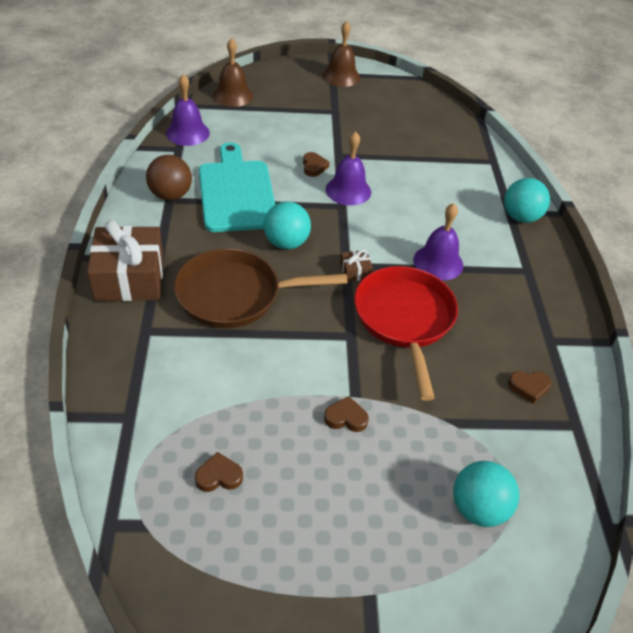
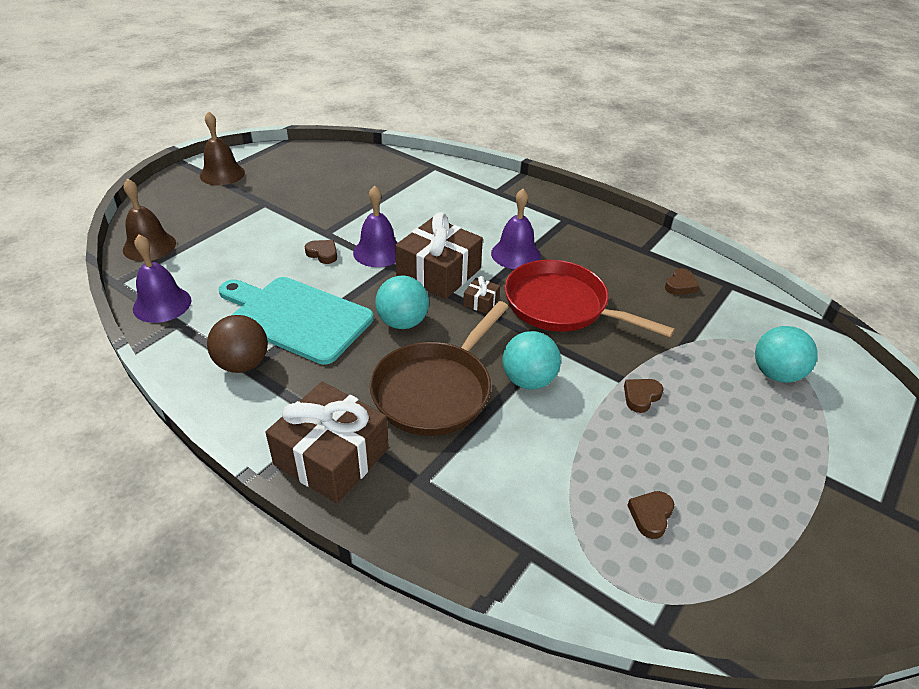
camera: 50 degrees left, 5 degrees down
turquoise ball [504,178,550,223] -> turquoise ball moved to [503,331,561,390]
none -> brown gift [395,212,483,299]

